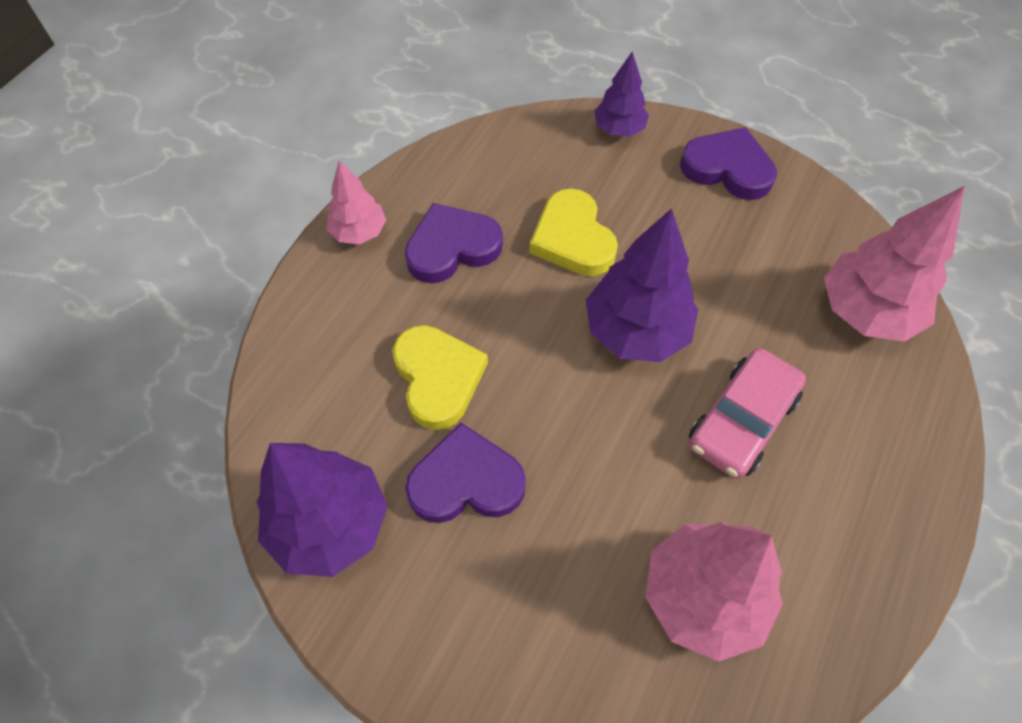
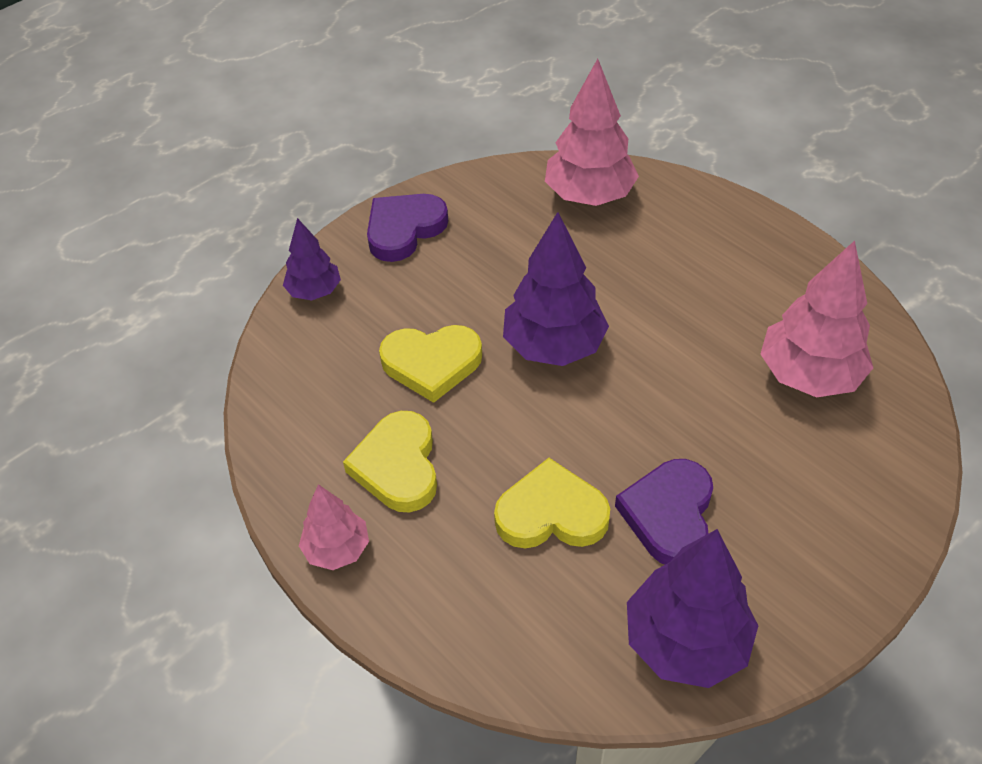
camera: 70 degrees left, 10 degrees down
purple heart [405,203,503,283] -> yellow heart [343,411,437,513]
pink car [689,348,806,479] -> none

